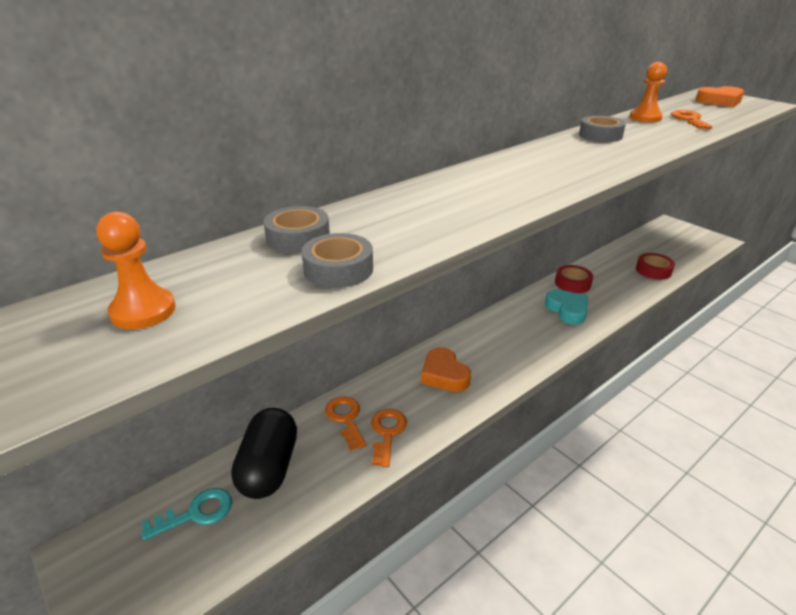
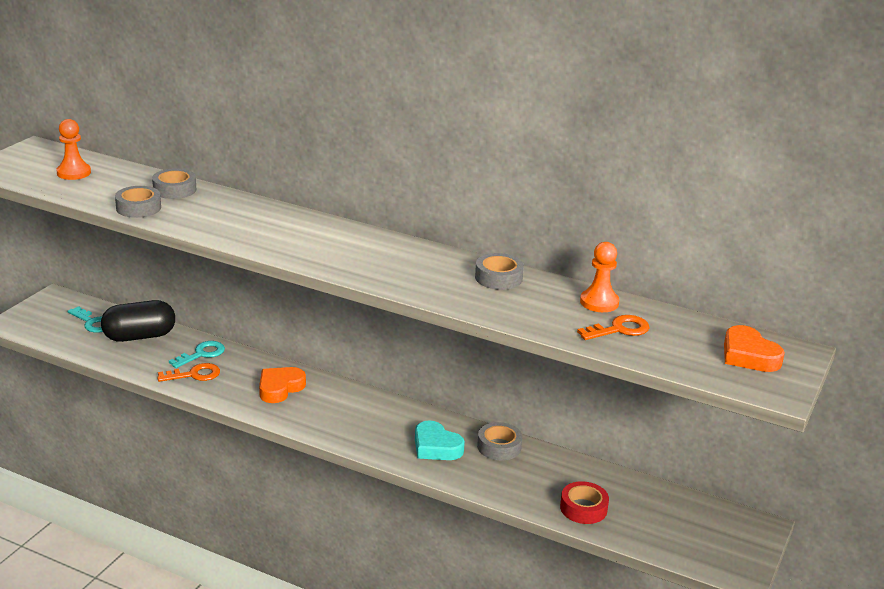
camera: 65 degrees right, 5 degrees down
orange key [325,396,367,451] -> turquoise key [169,341,225,368]
turquoise heart [545,289,588,325] -> turquoise heart turned 90 degrees clockwise [415,420,465,460]
red tape [555,265,593,293] -> grey tape [477,422,522,460]

